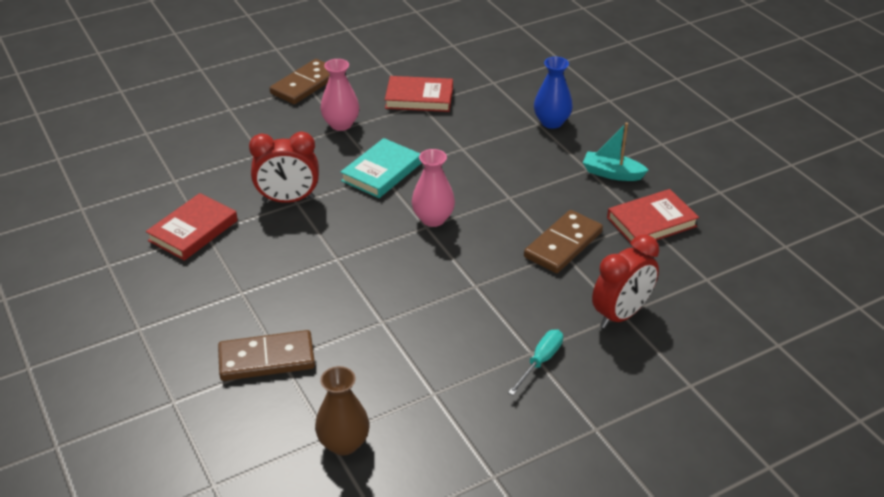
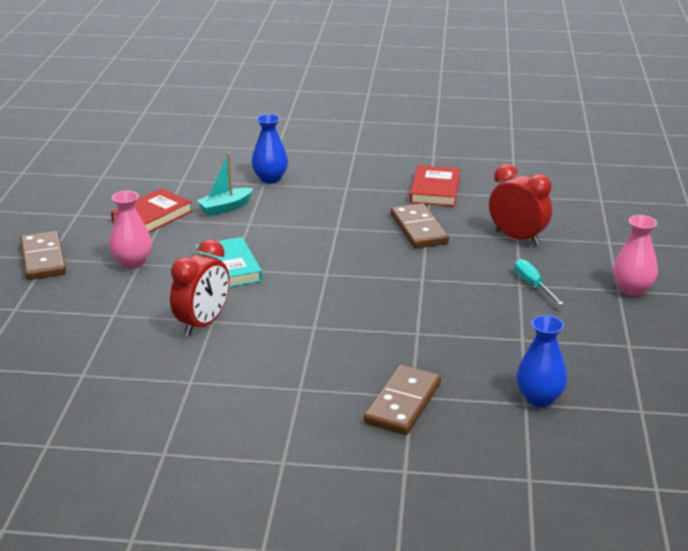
camera: 55 degrees left, 10 degrees down
red book [146,193,238,261] -> none
brown vase [315,366,370,456] -> blue vase [516,315,568,407]
pink vase [412,149,455,227] -> pink vase moved to [613,215,658,296]
turquoise boat [583,123,648,181] -> turquoise boat moved to [197,153,253,216]
red clock [592,234,659,328] -> red clock turned 45 degrees counterclockwise [489,164,552,245]

